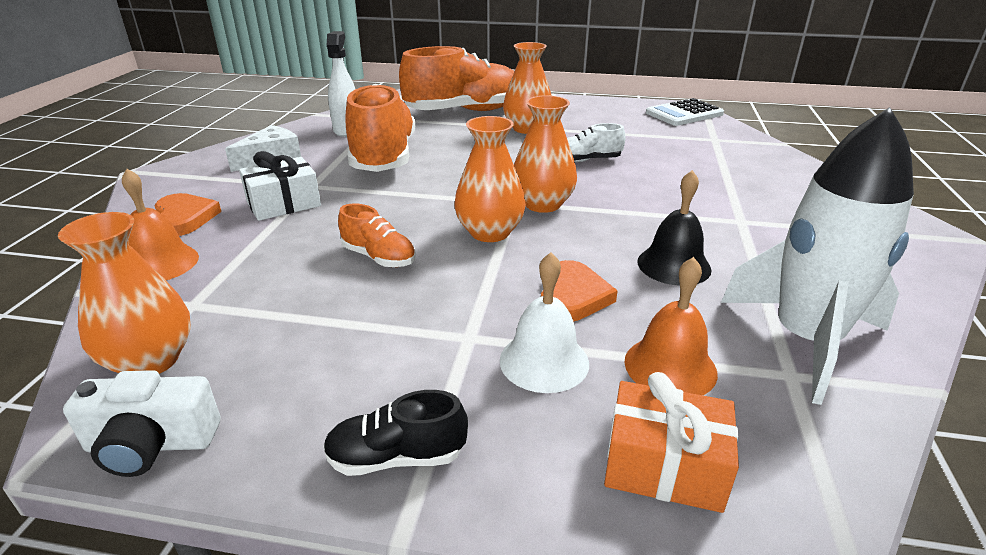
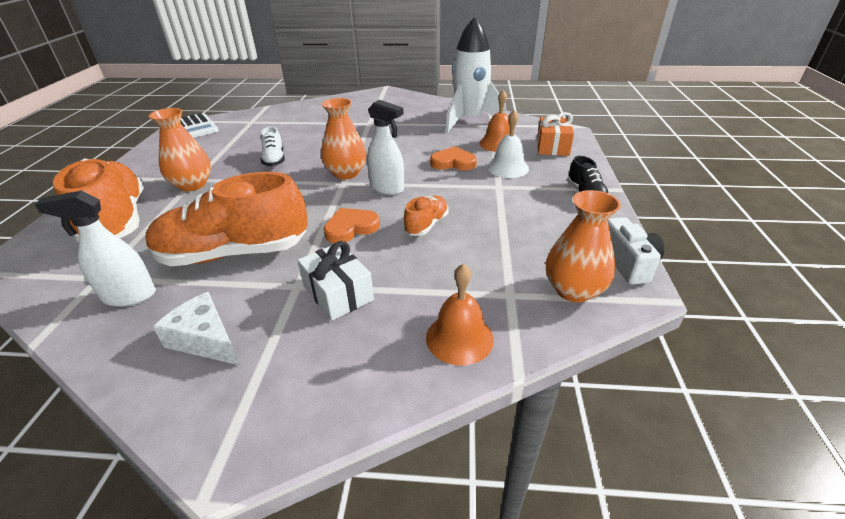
camera: 95 degrees left, 5 degrees up
orange heart [155,193,221,236] -> orange heart moved to [323,208,380,243]
orange vase [454,116,526,242] -> white spray bottle [367,100,404,195]
black bell [637,170,712,286] -> none

